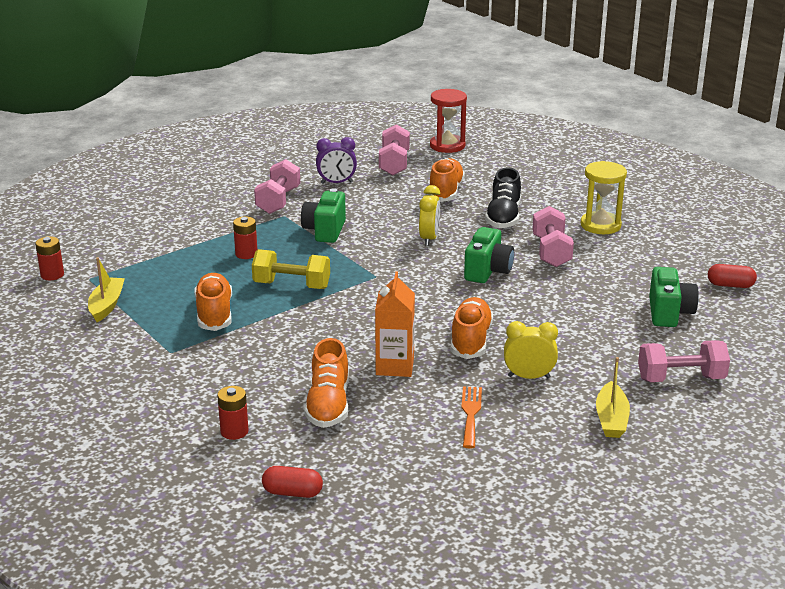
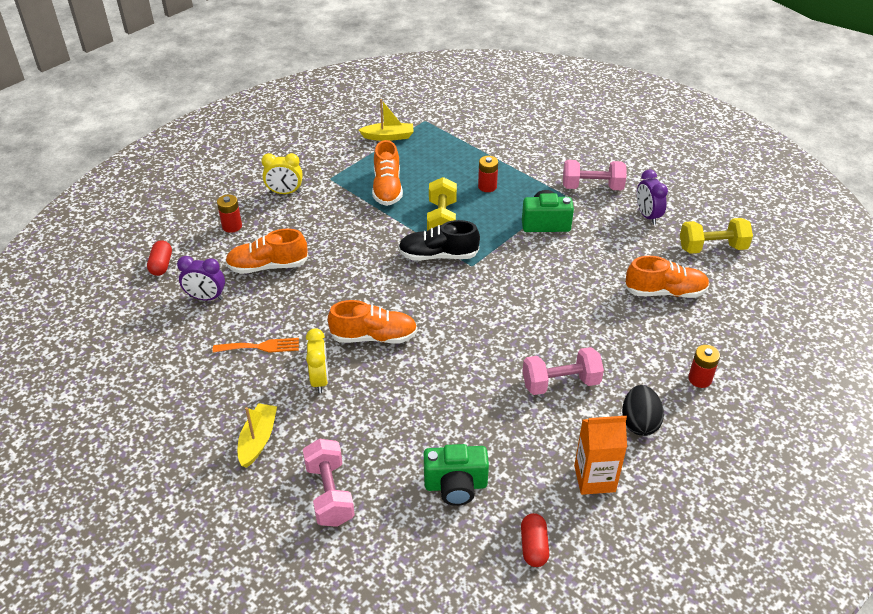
camera: 80 degrees right, 15 degrees up
red battery [35,236,64,280] -> red battery moved to [688,345,720,388]
orange shoe [194,273,232,331] -> orange shoe turned 105 degrees clockwise [372,140,403,206]
orange carton [375,271,415,377] -> orange carton moved to [574,415,627,495]
pink dumbbell [379,124,410,175] -> yellow dumbbell [680,218,753,254]
yellow clock [419,185,440,246] -> yellow clock moved to [261,153,303,194]
red hourglass [430,89,467,153] -> none
green camera [464,227,514,283] -> none
black shoe [485,168,521,228] -> black shoe moved to [398,220,480,261]
yellow hourglass [581,161,627,234] -> black egg [622,385,664,436]
yellow boat [596,357,630,438] -> yellow boat turned 105 degrees clockwise [238,403,277,468]
none -> purple clock [177,256,225,301]

